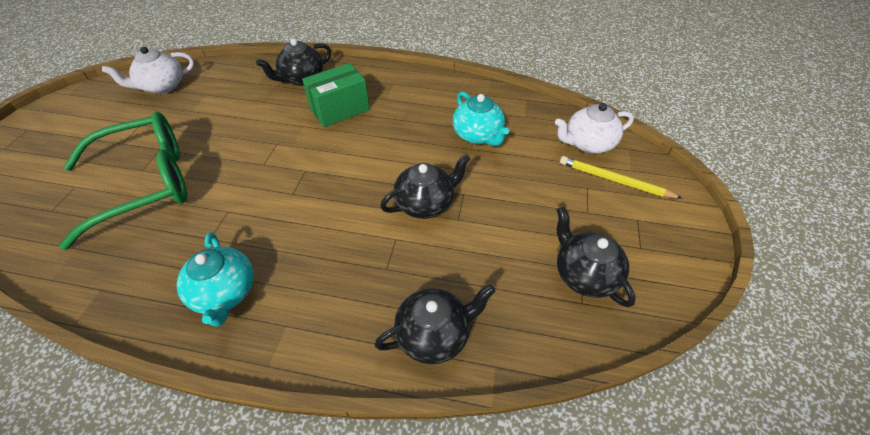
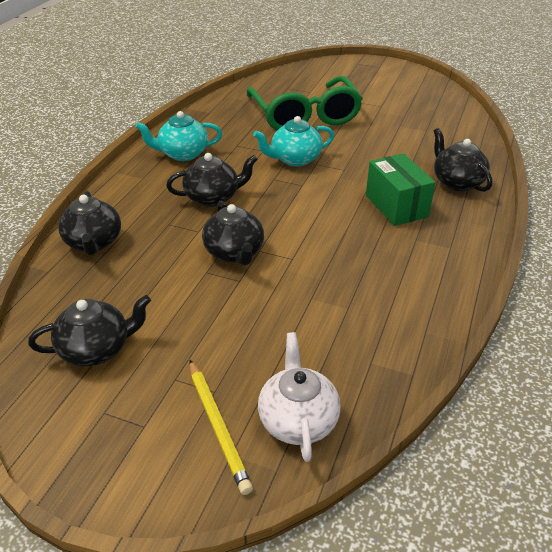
camera: 100 degrees right, 10 degrees down
white teapot [102,47,194,94] -> none
turquoise teapot [453,91,509,146] -> turquoise teapot moved to [253,116,334,167]
yellow pencil [560,156,683,199] -> yellow pencil turned 120 degrees clockwise [190,360,253,495]
none -> black teapot [166,153,258,207]

